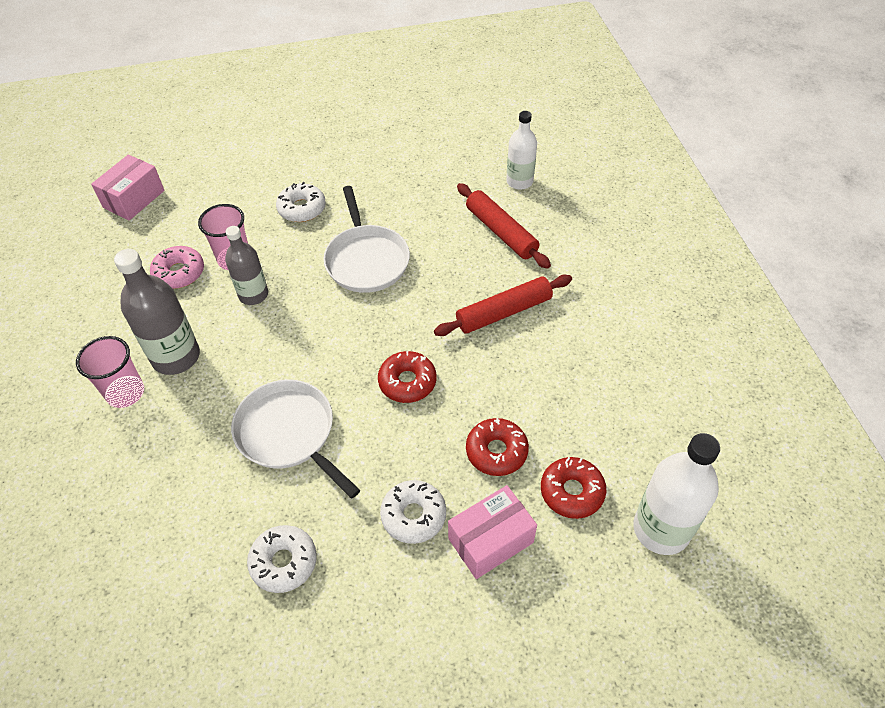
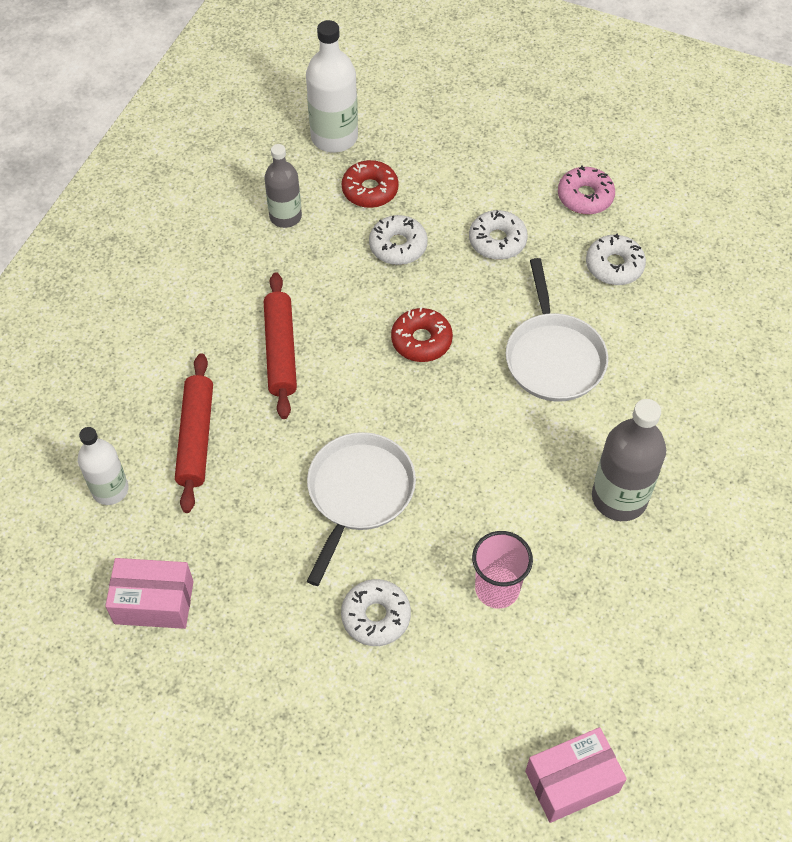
camera: 145 degrees left, 5 degrees up
pink cup [76,336,144,408] -> none
pink donut [150,246,204,289] -> pink donut moved to [558,166,615,215]
grey bottle [225,226,268,305] -> grey bottle moved to [264,144,302,228]
red rolling pin [434,275,572,336] -> red rolling pin turned 75 degrees clockwise [264,272,297,419]
pink box [448,485,537,579] -> pink box moved to [105,558,194,629]
red donut [466,418,529,476] -> white donut [369,215,428,265]

